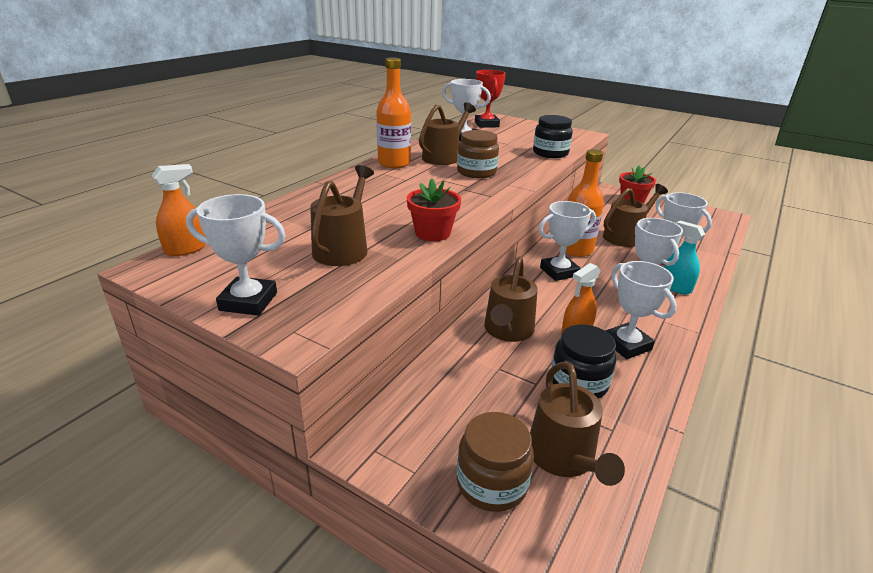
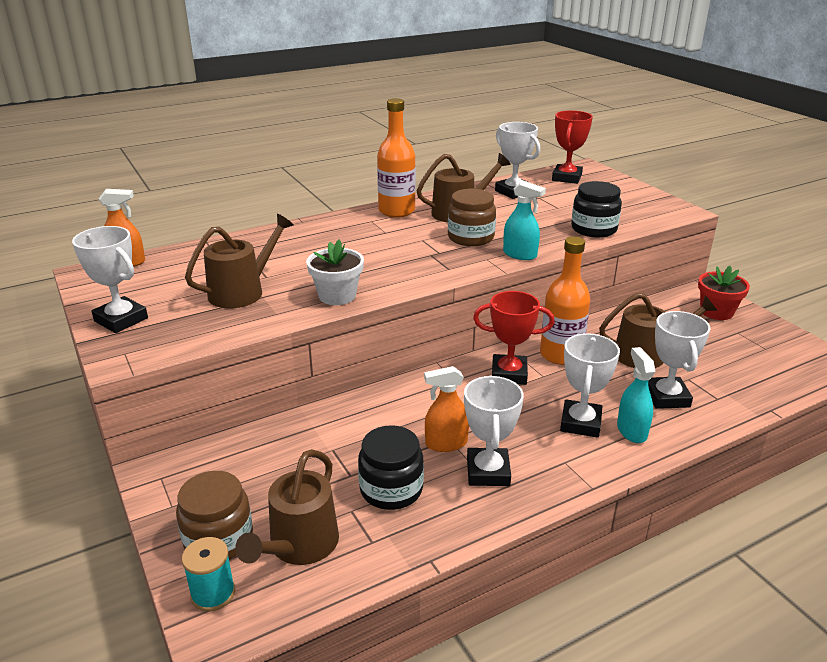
camera: 30 degrees right, 0 degrees up
red flower pot [407,178,461,241] -> white flower pot [306,240,364,305]
brown watering can [484,256,538,342] -> none
white trophy [538,201,596,281] -> red trophy [473,291,555,385]
none -> turquoise spool [182,537,235,612]
none -> turquoise spray bottle [503,181,546,260]

